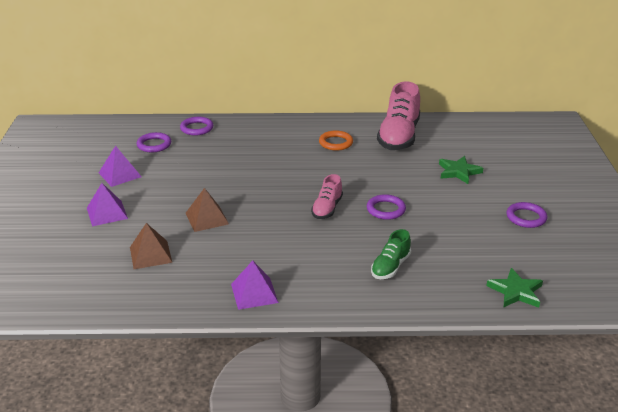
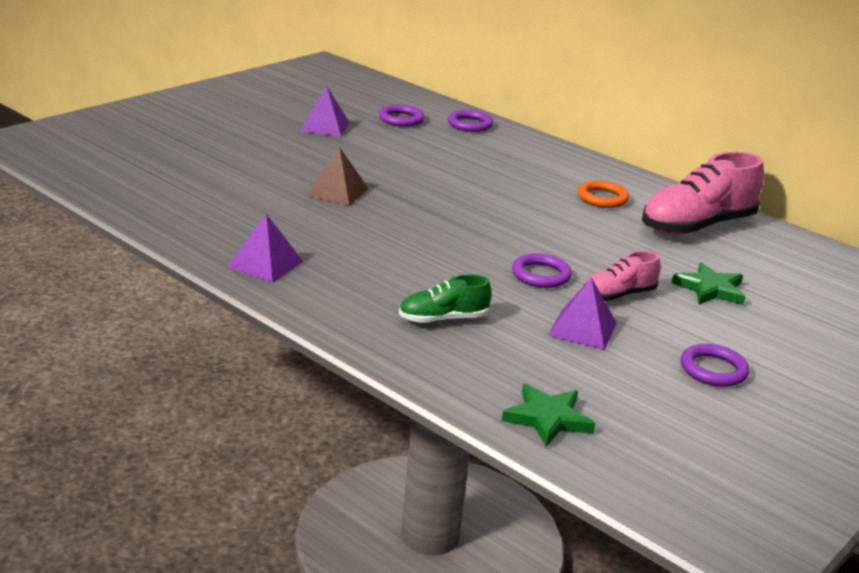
camera: 40 degrees right, 5 degrees down
purple pyramid [87,183,128,226] -> purple pyramid moved to [548,277,617,350]
brown pyramid [130,223,172,269] -> none
pink shoe [311,174,343,219] -> pink shoe moved to [584,251,661,301]

